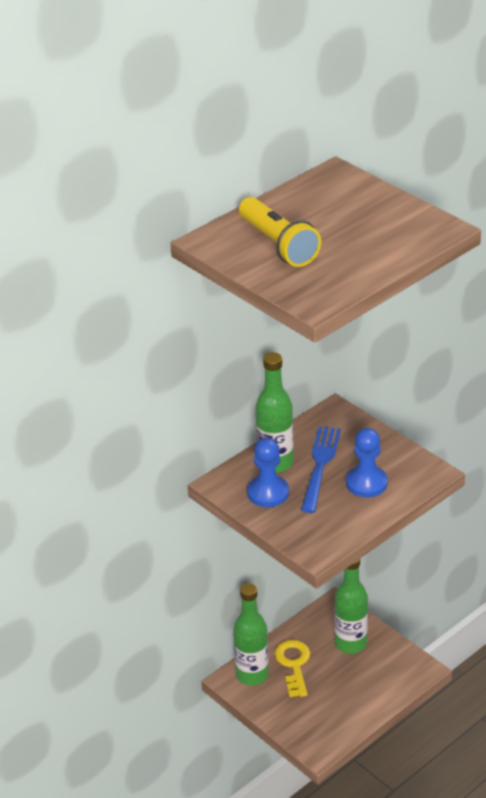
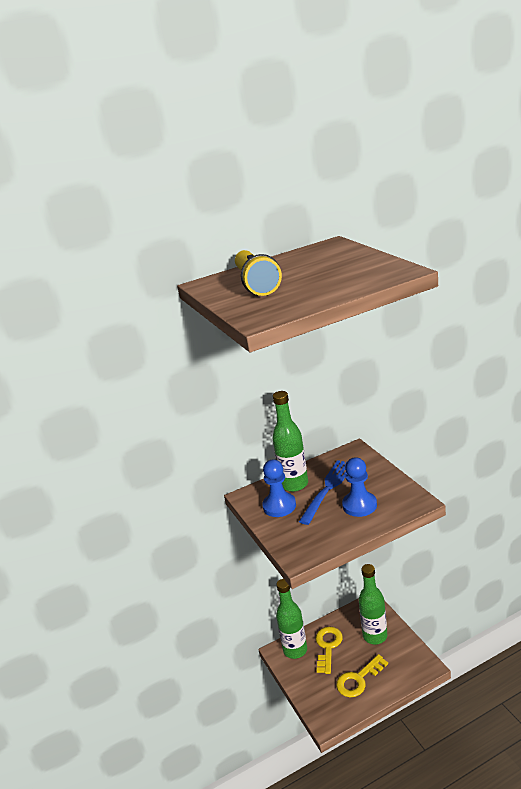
camera: 20 degrees right, 10 degrees down
none -> yellow key [336,654,388,697]

